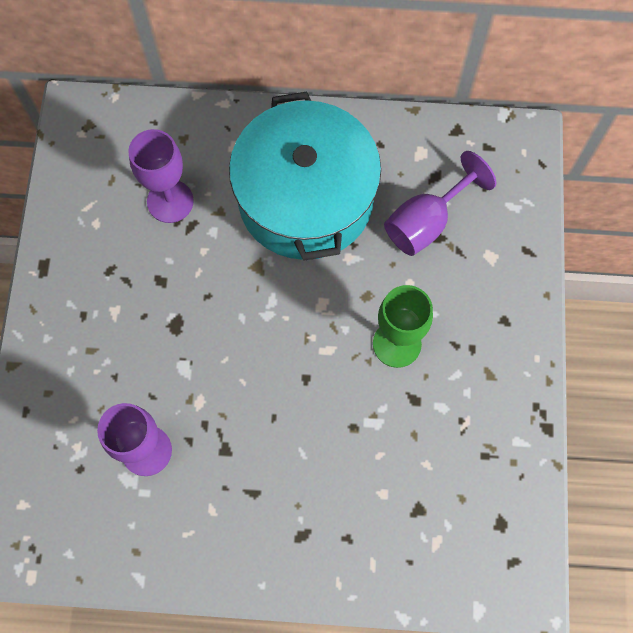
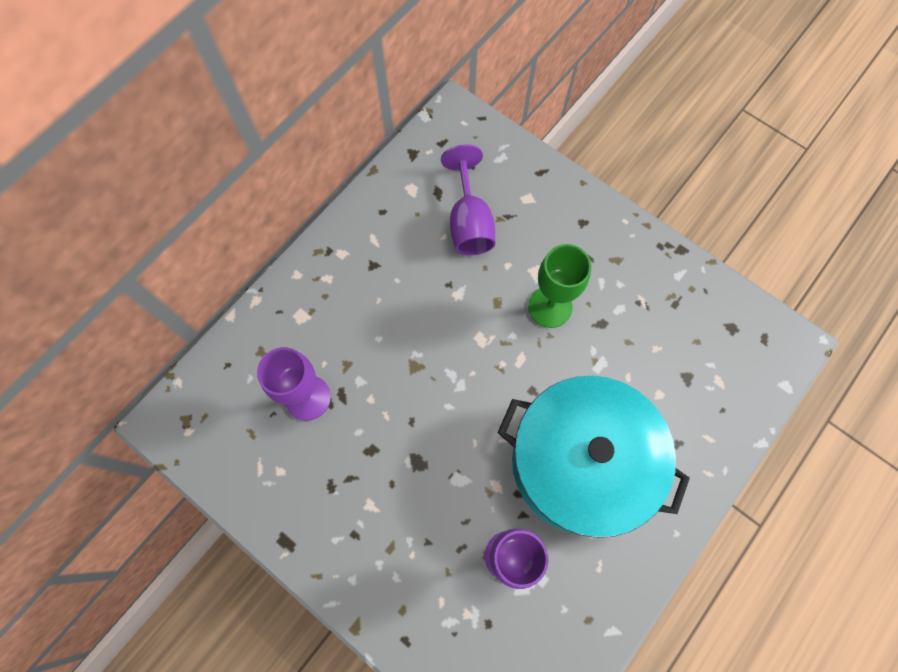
camera: 55 degrees left, 0 degrees up
turquoise pot [229,92,381,260] -> turquoise pot moved to [497,376,690,538]

